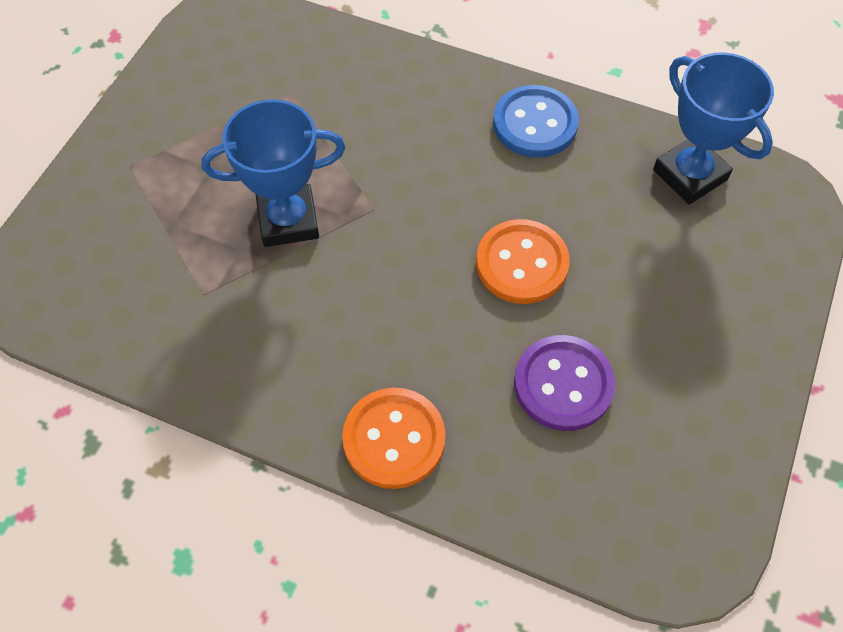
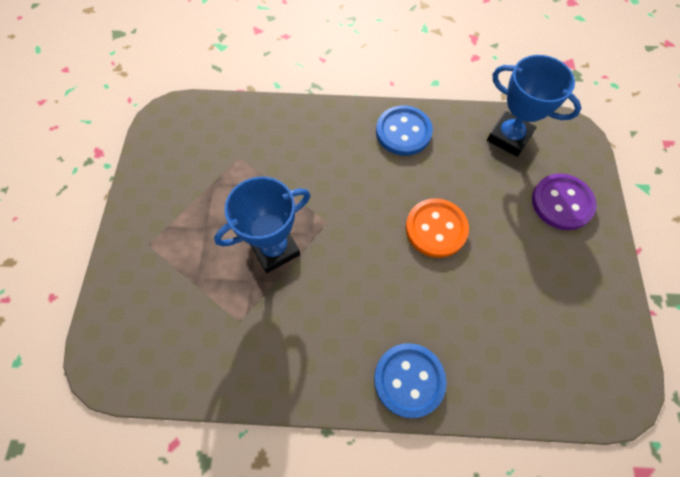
camera: 20 degrees left, 5 degrees up
orange button [342,388,445,489] -> blue button [374,343,447,418]
purple button [514,335,615,431] -> purple button moved to [532,173,597,230]

